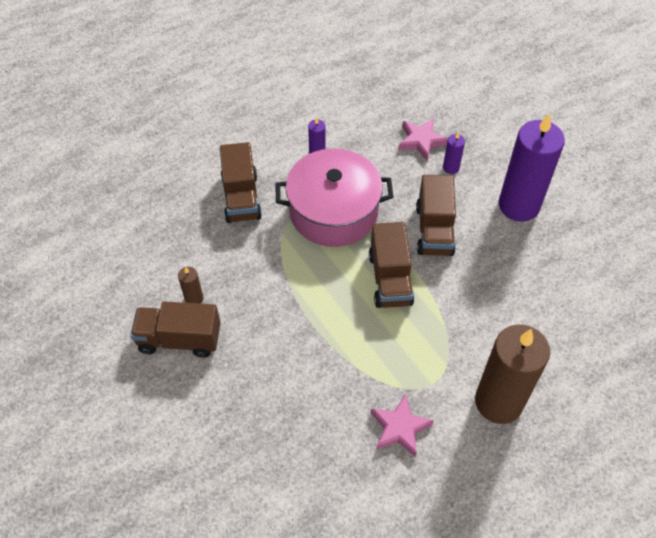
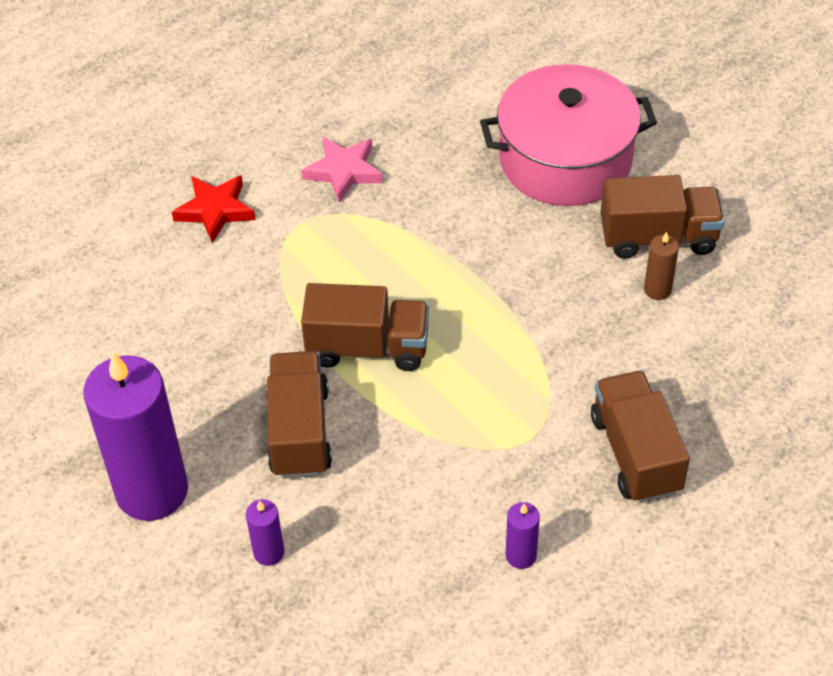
camera: 175 degrees right, 5 degrees down
pink pot [275,148,393,247] -> pink pot moved to [480,64,657,206]
brown truck [369,222,414,308] -> brown truck turned 105 degrees clockwise [301,283,429,371]
pink star [398,118,448,161] -> none
brown candle [475,324,550,424] -> red star [172,175,256,243]

